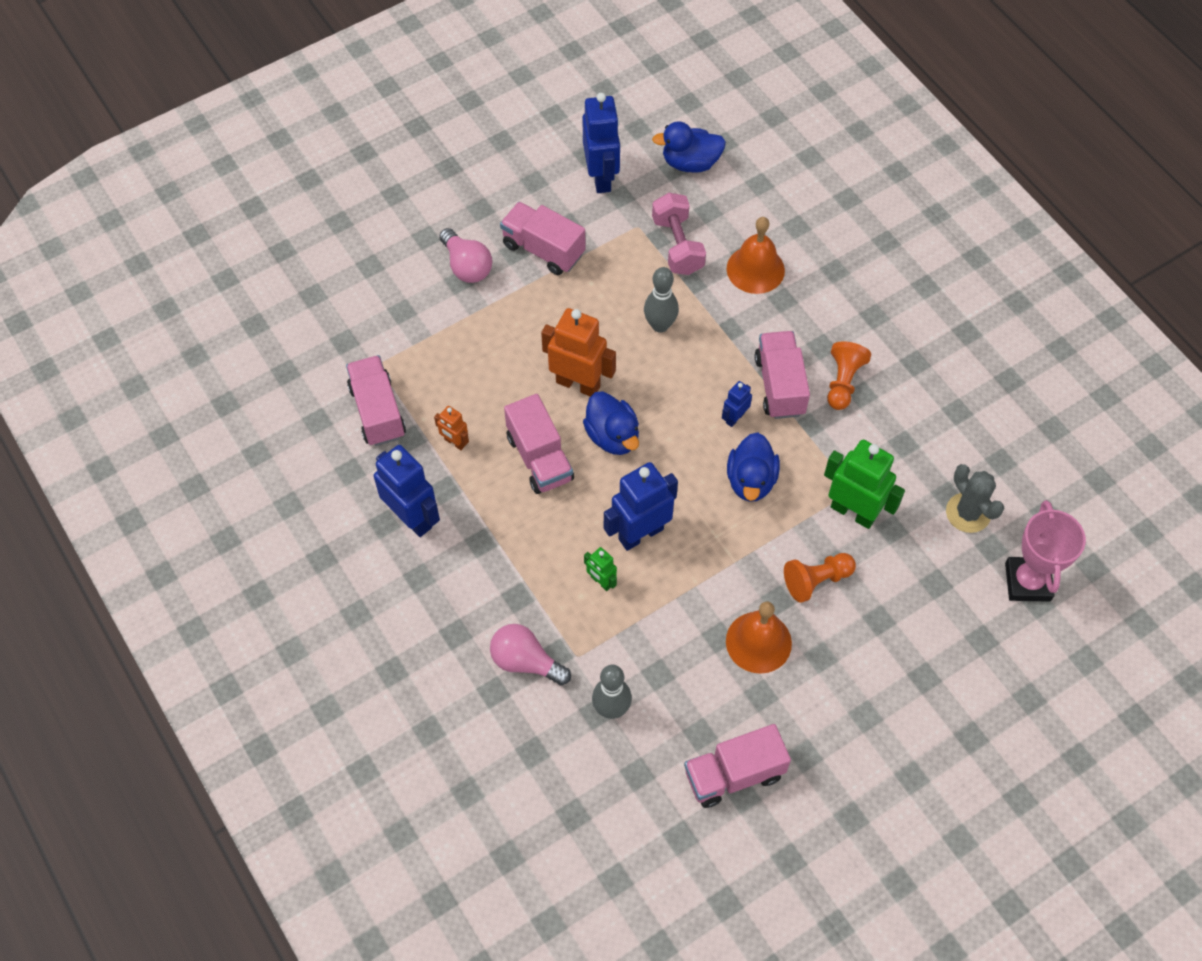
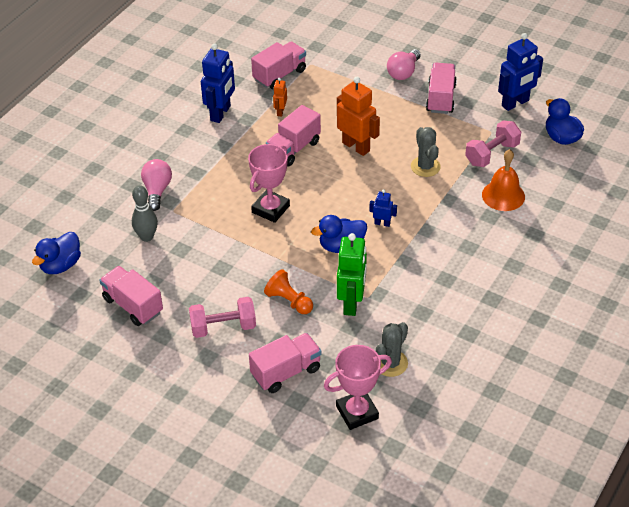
camera: 65 degrees right, 15 degrees down
orange robot [541,308,616,397] -> orange robot turned 45 degrees counterclockwise [337,77,380,156]
blue duck [583,391,639,455] -> blue duck moved to [32,232,81,274]
green robot [584,547,617,591] -> none
blue robot [604,462,678,551] -> pink trophy [248,144,290,223]
grey bowling pin [644,267,679,333] -> grey cactus [411,127,441,177]
orange bell [726,602,792,674] -> none
pink truck [755,331,810,419] -> pink truck moved to [249,333,322,393]
orange pawn [827,341,871,410] -> none
none -> pink dumbbell [189,297,256,338]

